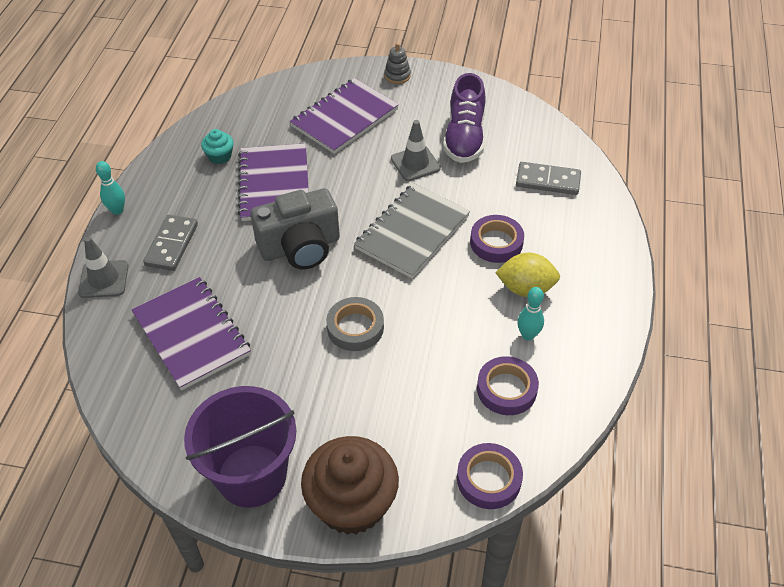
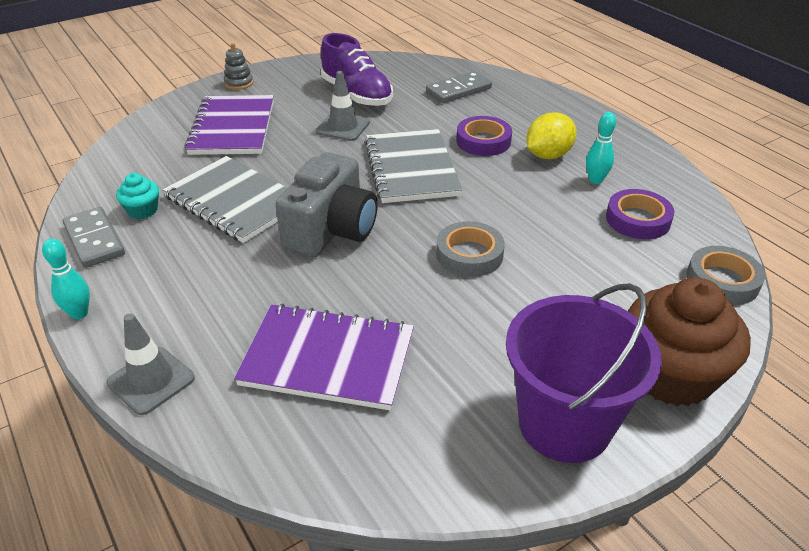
camera: 45 degrees left, 10 degrees down
grey domino [143,215,198,271] -> grey domino moved to [63,207,125,268]
purple notebook [238,143,309,221] -> grey notebook [163,156,287,243]
purple tape [457,443,523,509] -> grey tape [686,246,765,305]

